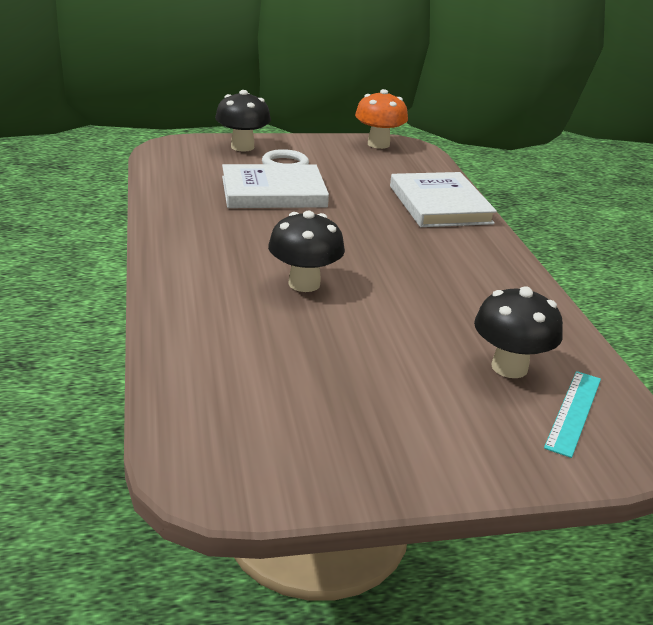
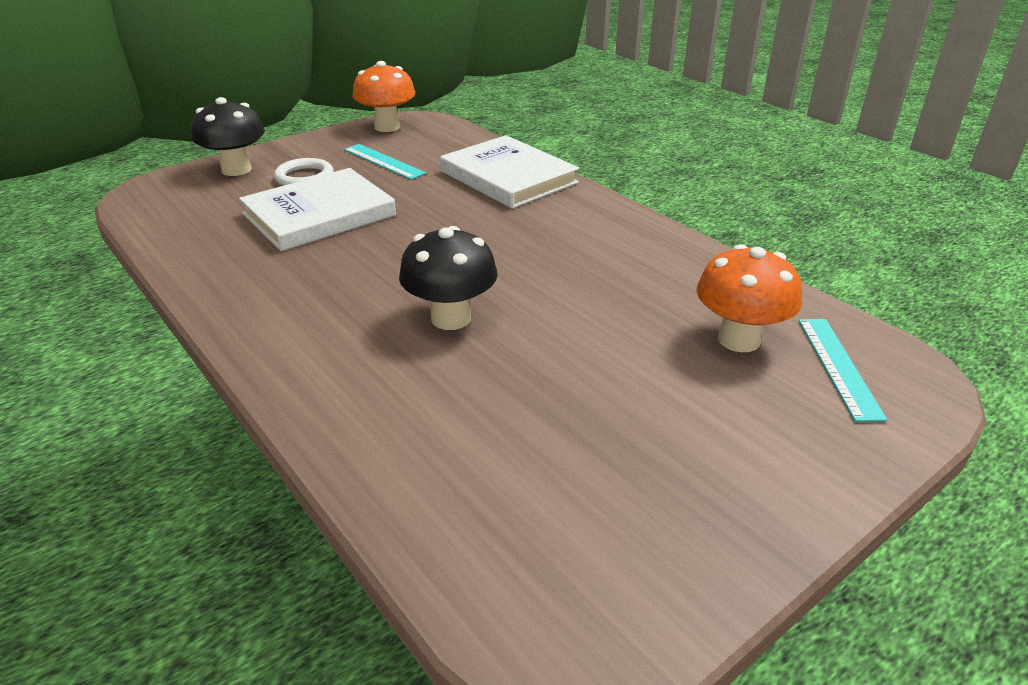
camera: 25 degrees left, 5 degrees up
black mushroom [474,286,563,378] -> orange mushroom [697,244,802,352]
none -> turquoise ruler [344,144,426,180]

